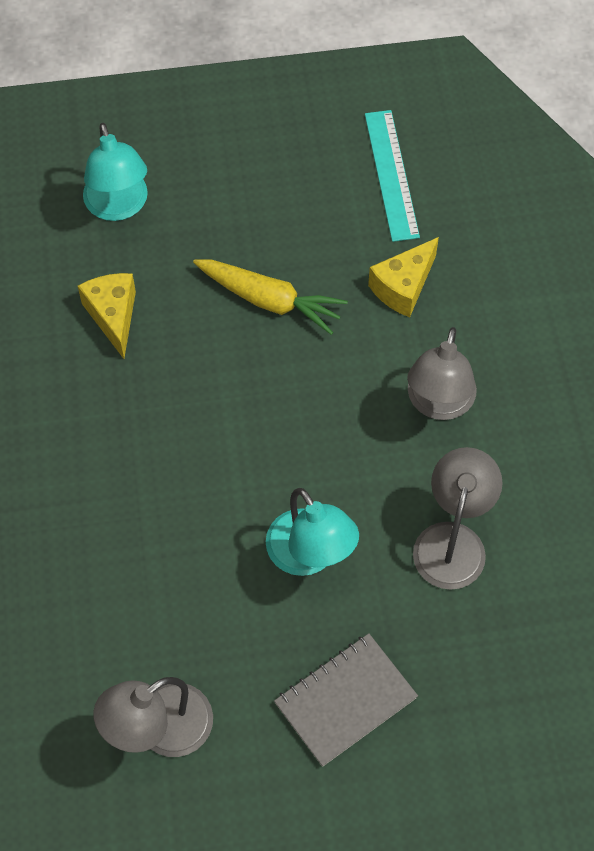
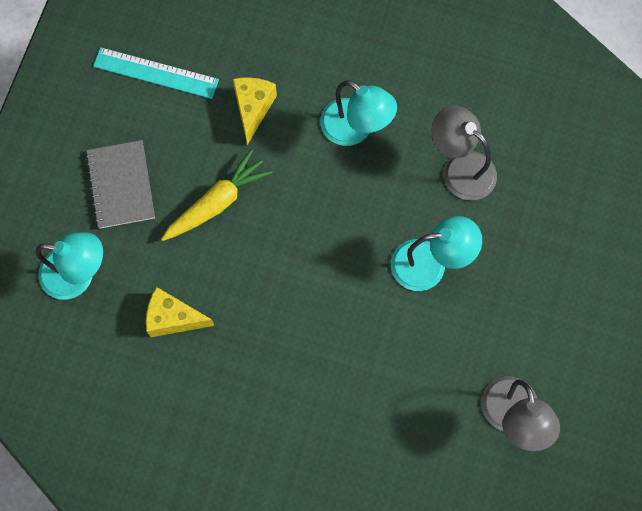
camera: 65 degrees left, 10 degrees up
grey notebook [274,633,418,767] -> grey notebook moved to [86,140,155,229]
yellow cheese [368,237,439,317] -> yellow cheese turned 150 degrees counterclockwise [233,78,277,145]
grey lamp [407,327,477,420] -> turquoise lamp [320,80,397,146]

